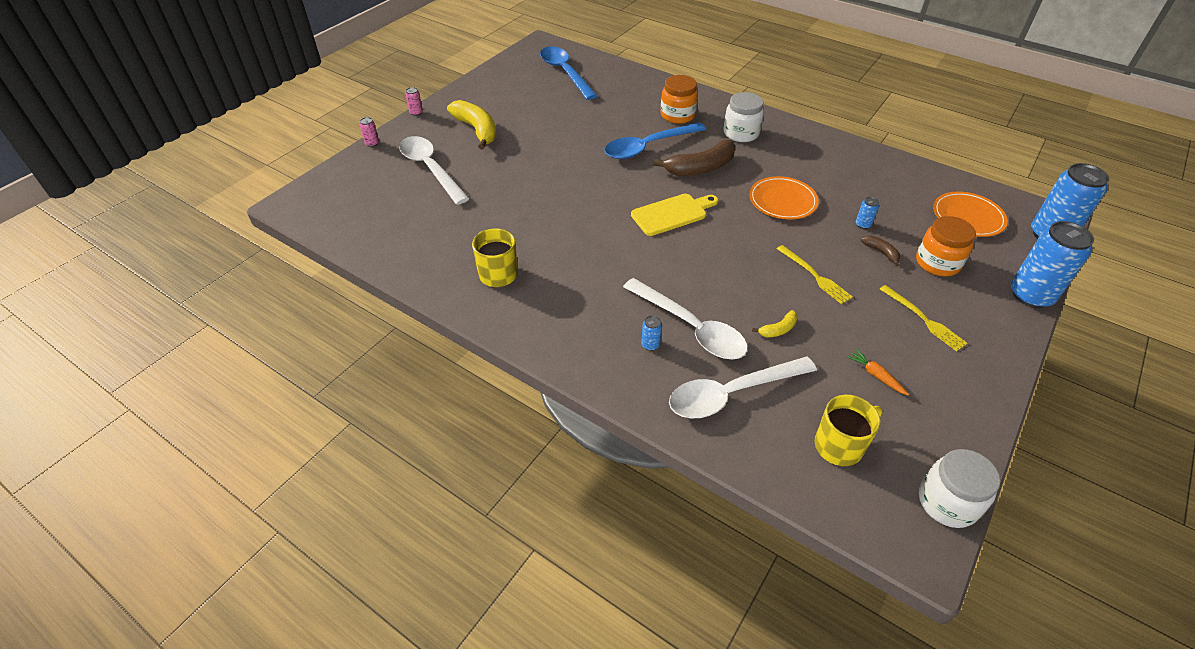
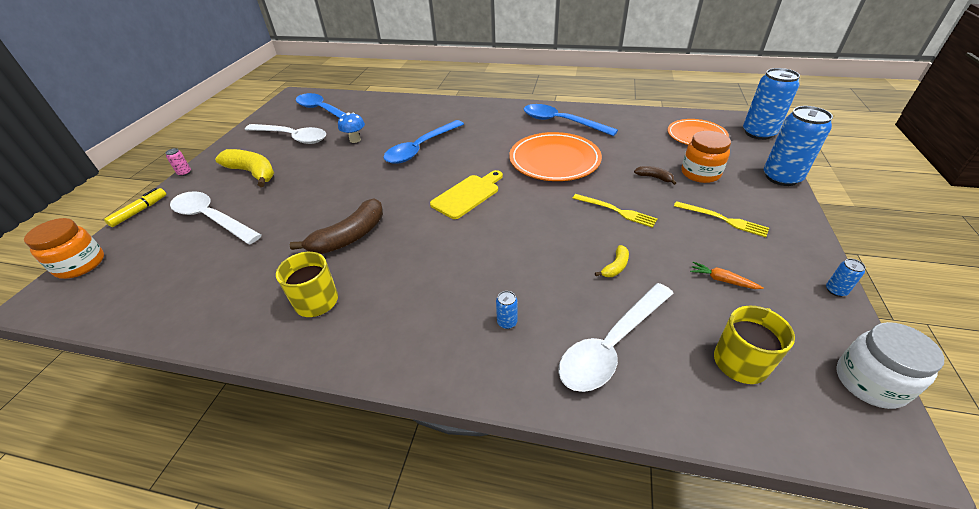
camera: 20 degrees left, 5 degrees down
pink can [359,117,379,147] -> yellow marker [104,188,166,227]
white spoon [623,278,748,360] -> white spoon moved to [245,124,326,144]
brown banana [653,140,735,176] -> brown banana moved to [289,198,383,254]
orange jar [661,75,698,124] -> orange jar moved to [24,218,104,279]
white jar [724,92,764,142] -> none
orange plate [749,176,819,220] -> orange plate [509,132,602,181], size x1.51
blue can [856,197,879,229] -> blue can moved to [826,259,866,297]
none -> blue mushroom [338,112,365,143]
none -> blue spoon [524,104,618,136]

